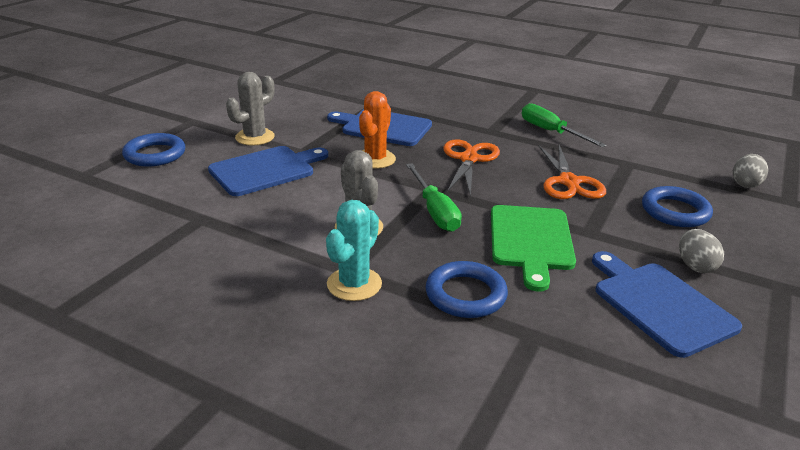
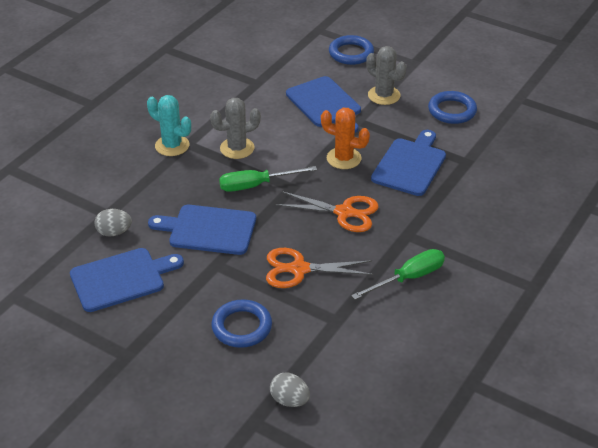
camera: 95 degrees right, 10 degrees up
blue ring [426,261,508,318] -> blue ring moved to [428,91,477,124]
green cutting board [491,205,576,292] -> blue cutting board [148,205,256,255]
grey egg [679,229,724,273] -> grey egg moved to [94,209,132,237]

